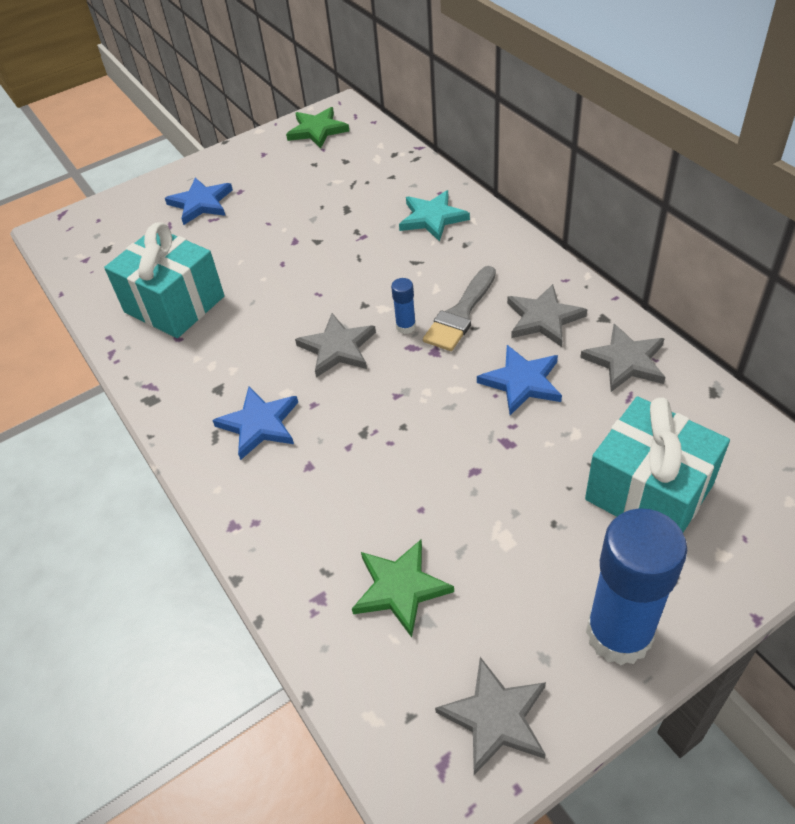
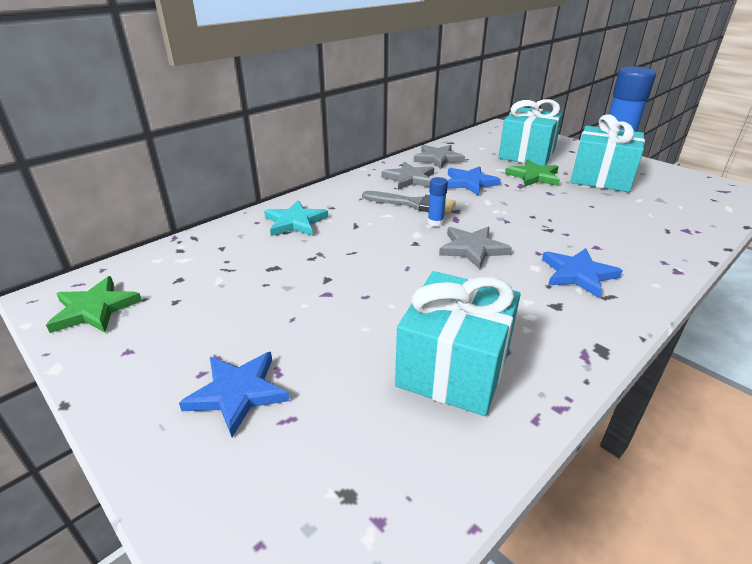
camera: 105 degrees left, 15 degrees down
green star [352,540,454,637] -> green star moved to [505,159,560,187]
grey star [435,657,546,775] -> none
none -> turquoise gift [570,115,645,192]

